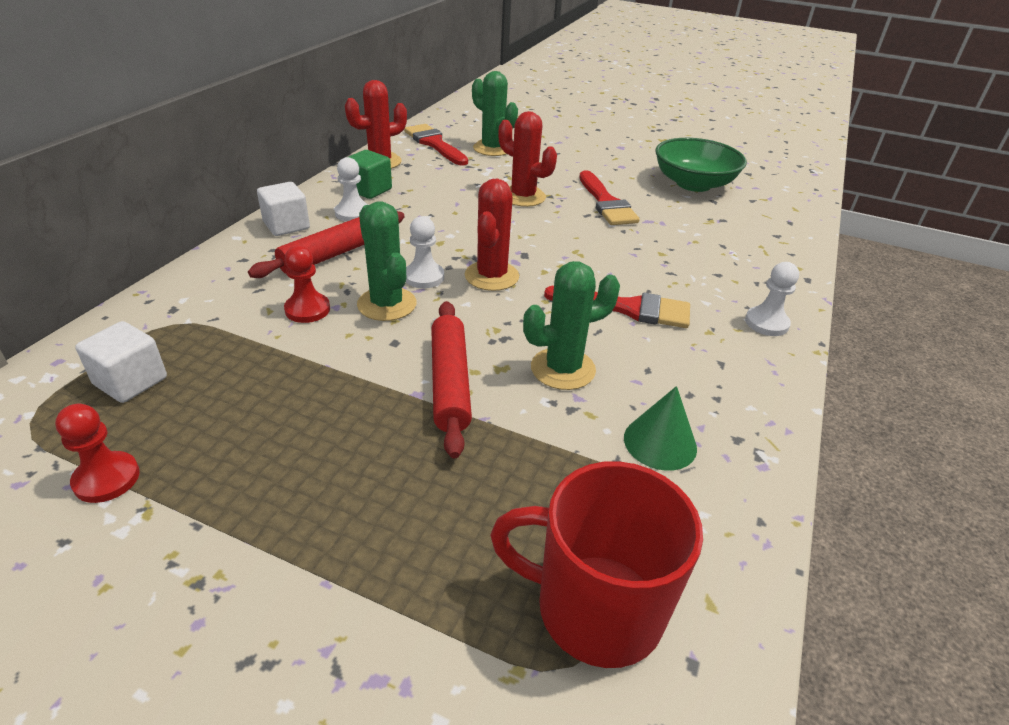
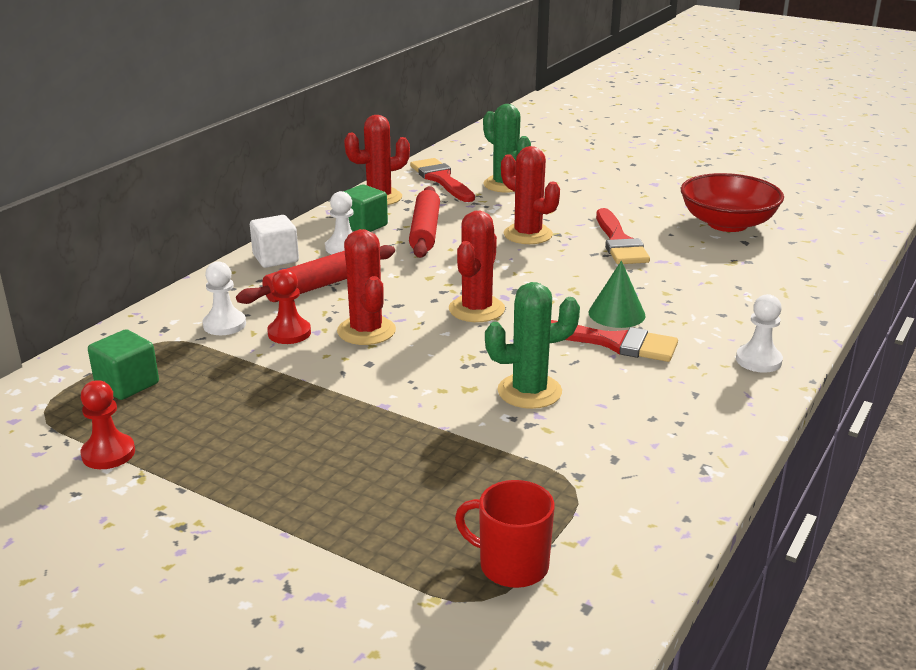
camera: 10 degrees right, 10 degrees down
white cube [75,321,167,403] -> green cube [88,329,159,400]
green cactus [357,202,416,321] -> red cactus [337,229,396,345]
white pawn [406,216,444,288] -> white pawn moved to [203,261,246,335]
red rolling pin [431,301,472,459] -> red rolling pin moved to [409,186,440,258]
red mug [490,461,703,668] -> red mug [455,480,555,588], size x0.63
green cone [624,386,697,471] -> green cone moved to [589,261,646,328]
green bowl [655,138,747,192] -> red bowl [681,173,784,232]

